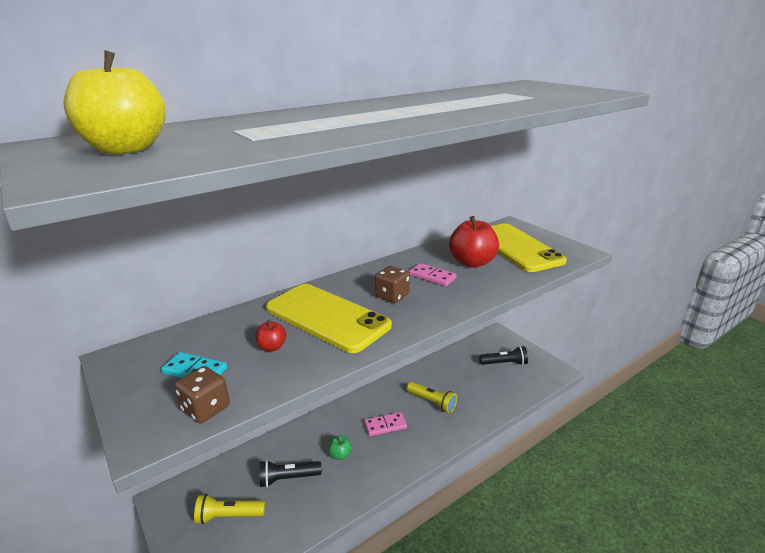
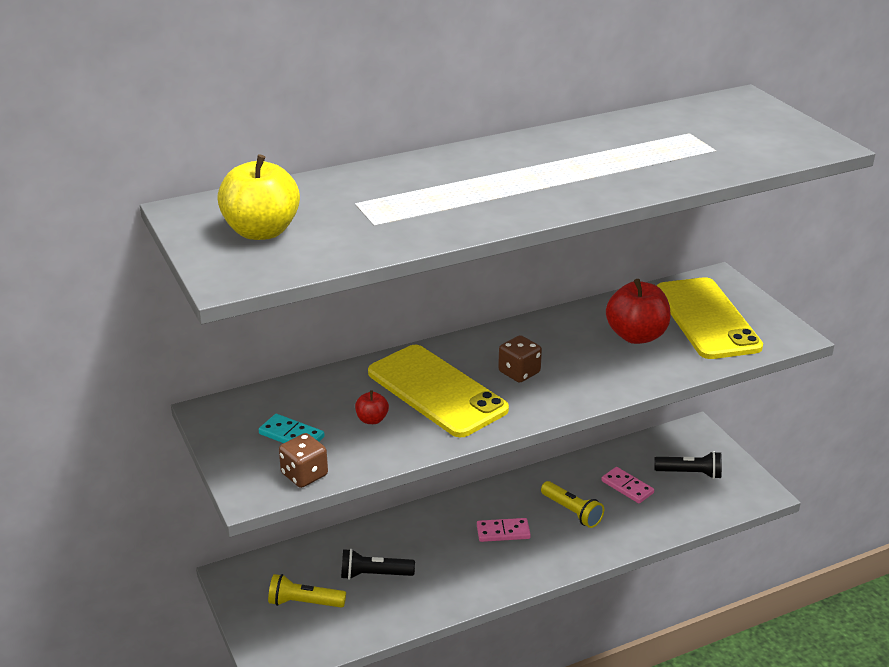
camera: 10 degrees right, 5 degrees up
green apple [328,436,352,460] -> none
pink domino [409,263,456,286] -> pink domino moved to [601,467,654,503]

